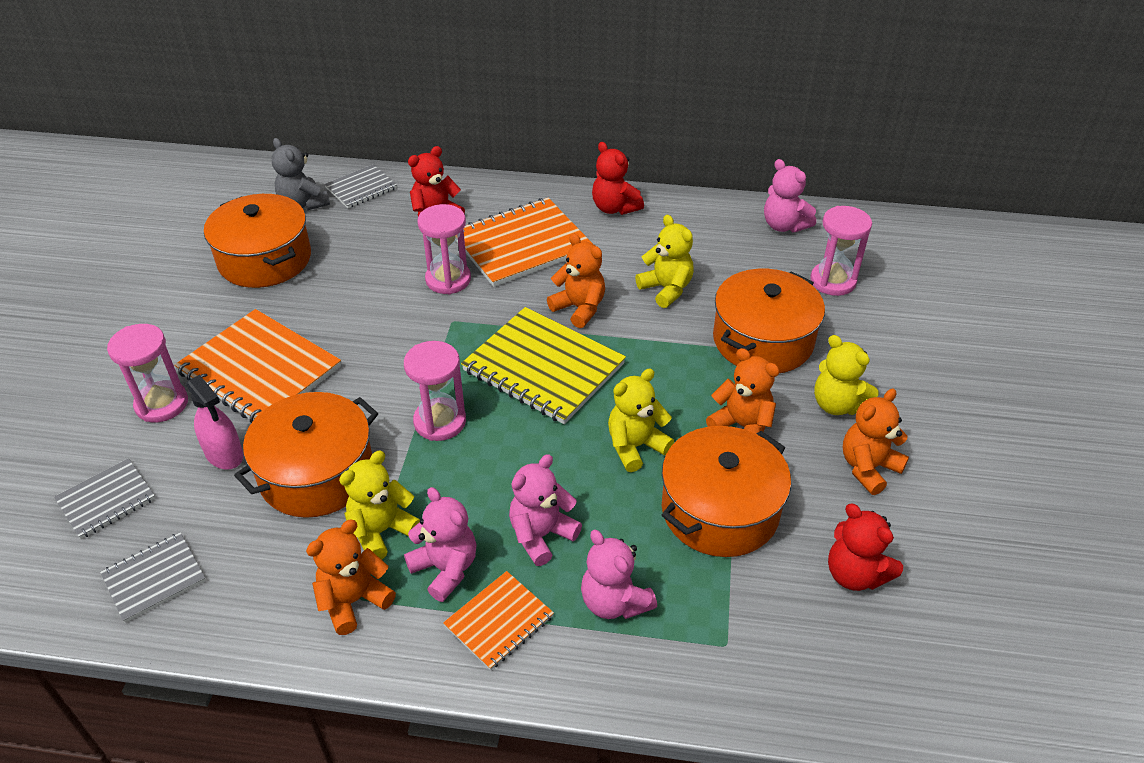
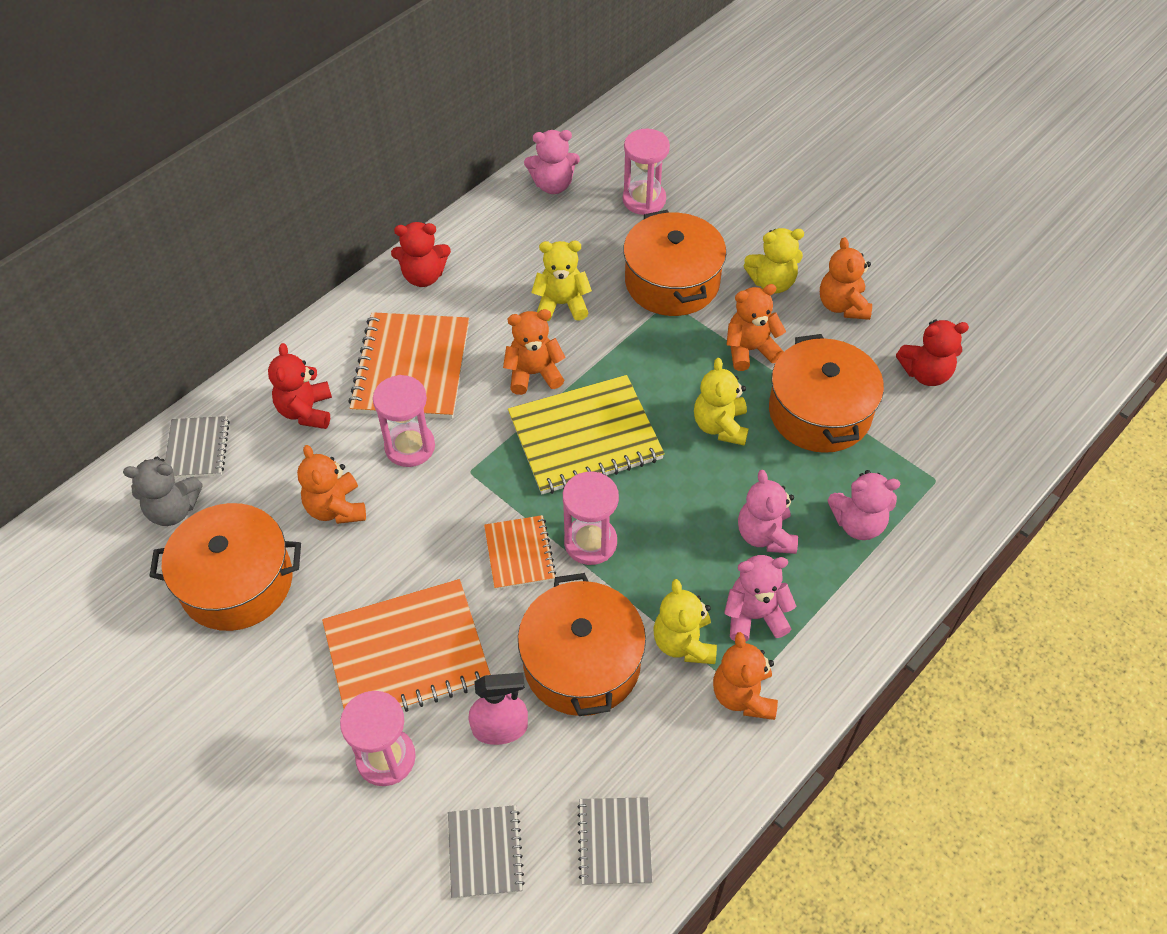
camera: 55 degrees left, 10 degrees up
orange notebook [443,571,554,670] -> orange notebook moved to [484,515,556,590]
none -> orange teddy bear [297,445,366,524]

